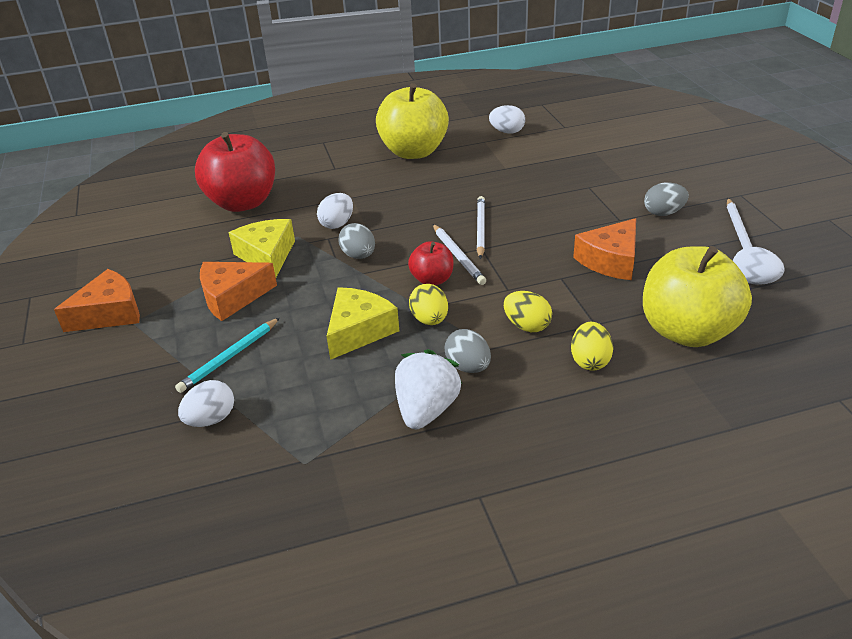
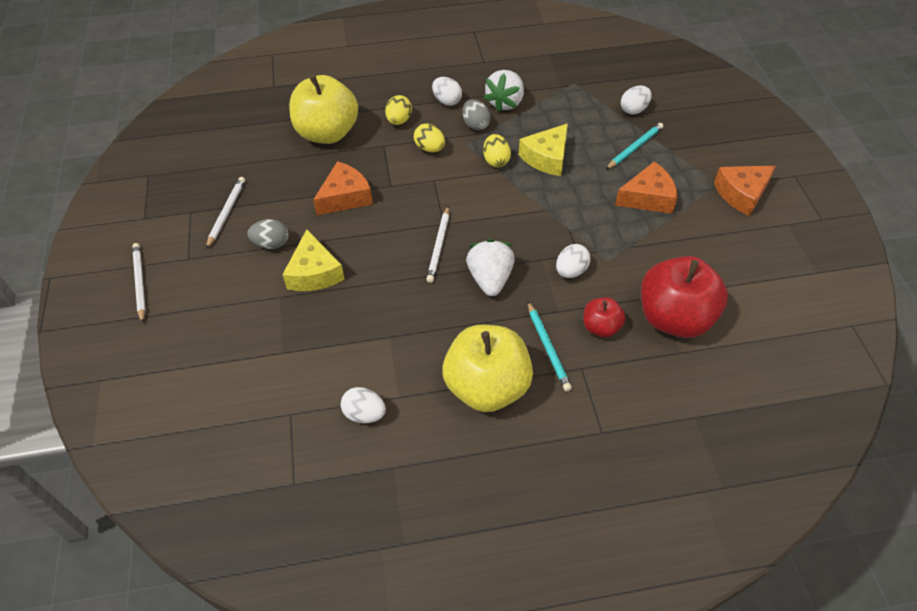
camera: 175 degrees left, 15 degrees up
yellow cheese [229,219,295,277] -> yellow cheese moved to [282,229,345,291]
grey egg [338,223,375,259] -> none
red apple [408,241,454,285] -> red apple moved to [583,297,625,337]
white pencil [433,224,486,285] -> white pencil moved to [132,243,146,324]
white egg [733,247,785,285] -> white egg moved to [432,77,462,106]
none -> white strawberry [466,239,515,296]
none -> turquoise pencil [528,301,572,391]

